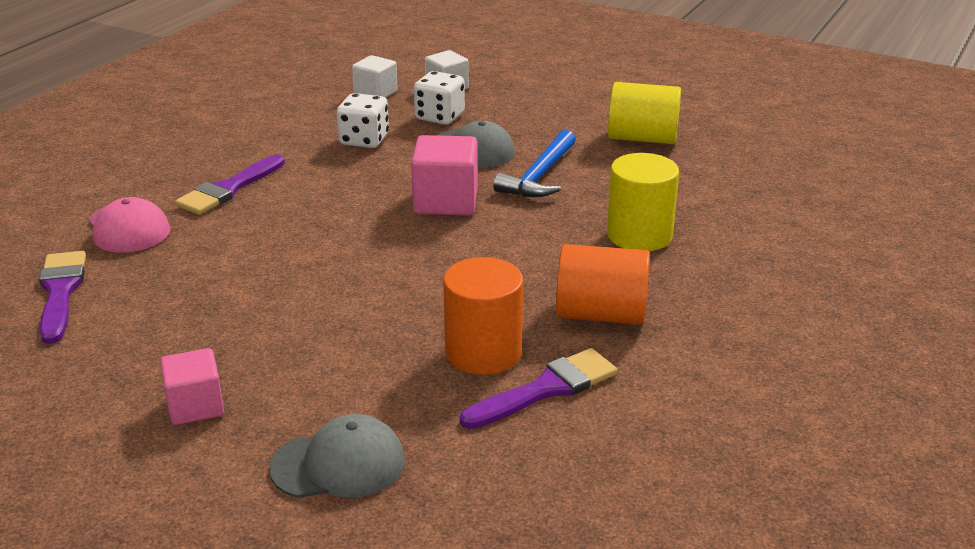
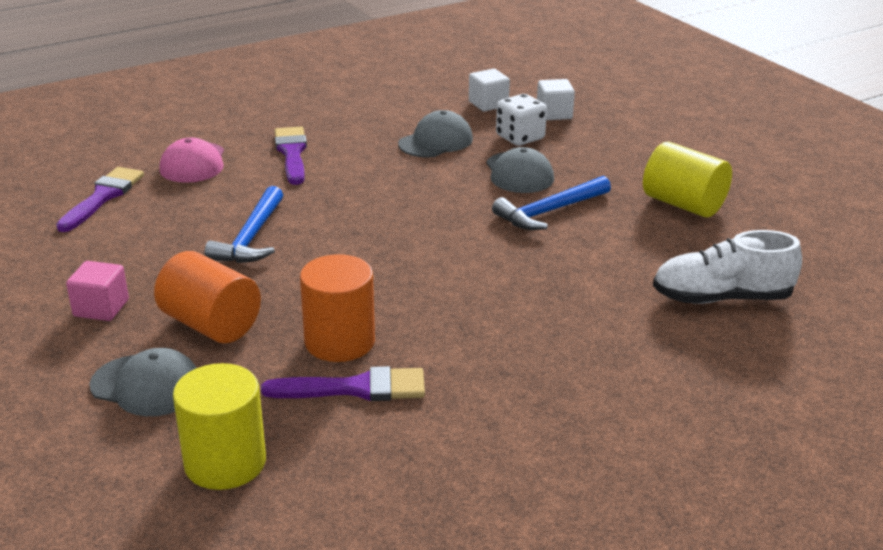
camera: 30 degrees right, 0 degrees up
purple brush [175,154,285,215] -> purple brush turned 105 degrees clockwise [275,127,307,185]
white dice [337,93,389,148] -> grey cap [398,110,473,158]
pink cube [411,135,478,216] -> none
orange cylinder [556,244,650,325] -> orange cylinder moved to [154,251,261,343]
yellow cylinder [607,153,679,251] -> yellow cylinder moved to [173,363,266,490]
none -> blue hammer [205,186,283,263]
none -> white shoe [653,230,802,304]

